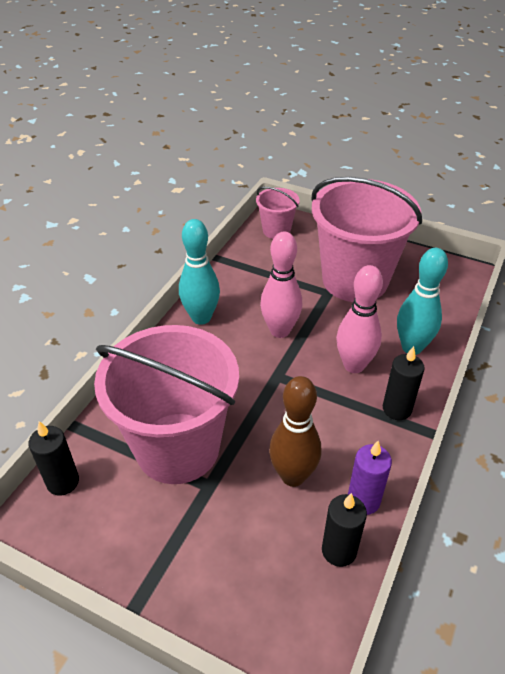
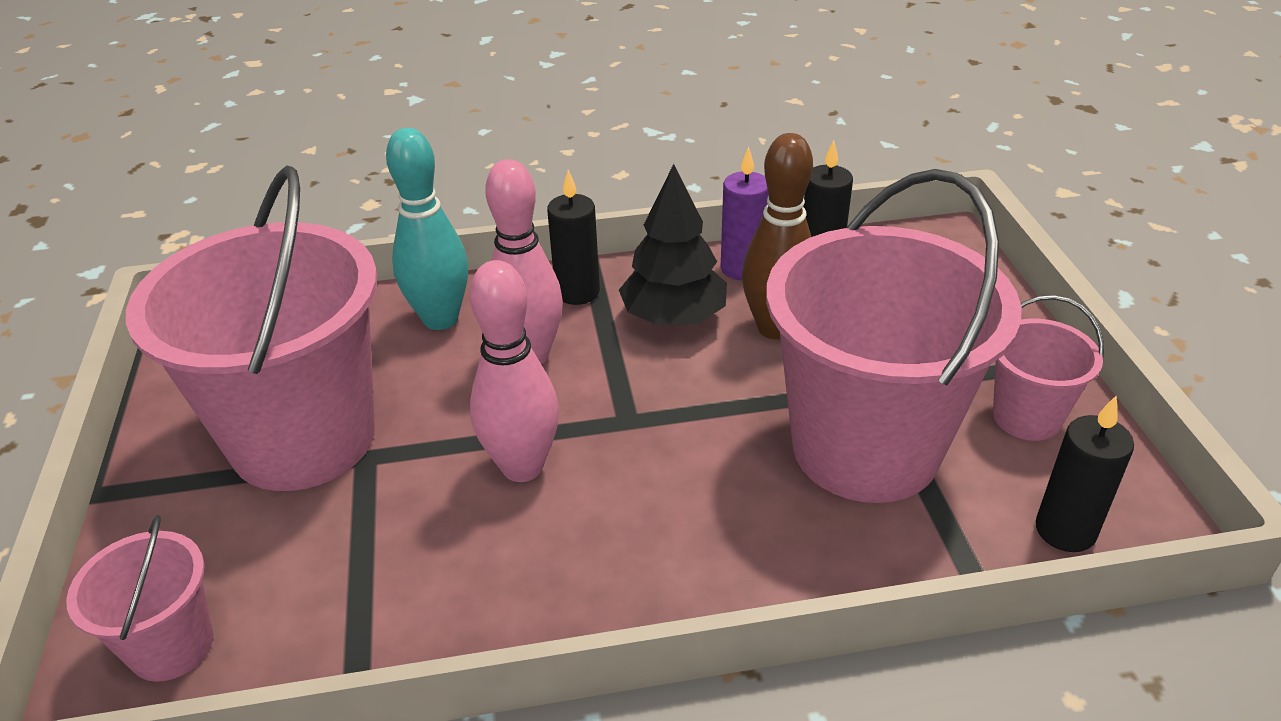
camera: 125 degrees left, 5 degrees down
turquoise bowling pin [179,219,220,325] -> none
none -> black tree [619,164,727,326]
none -> pink bucket [993,295,1104,441]

